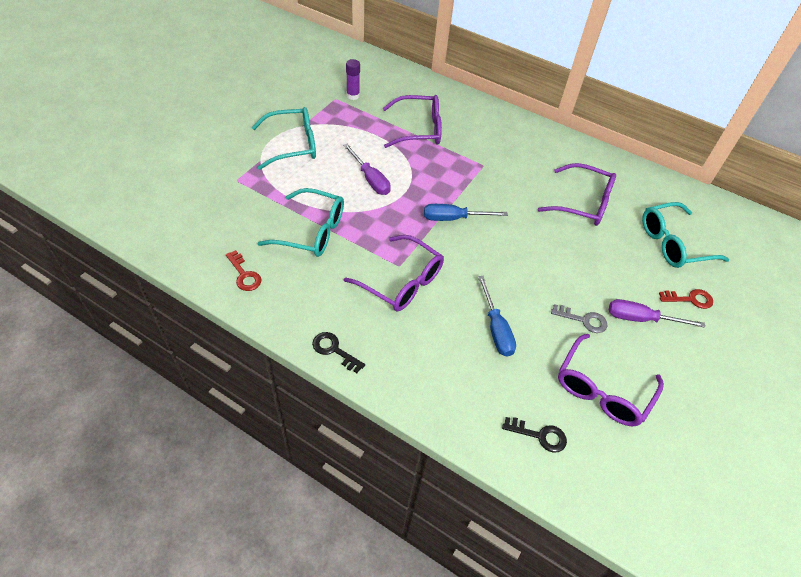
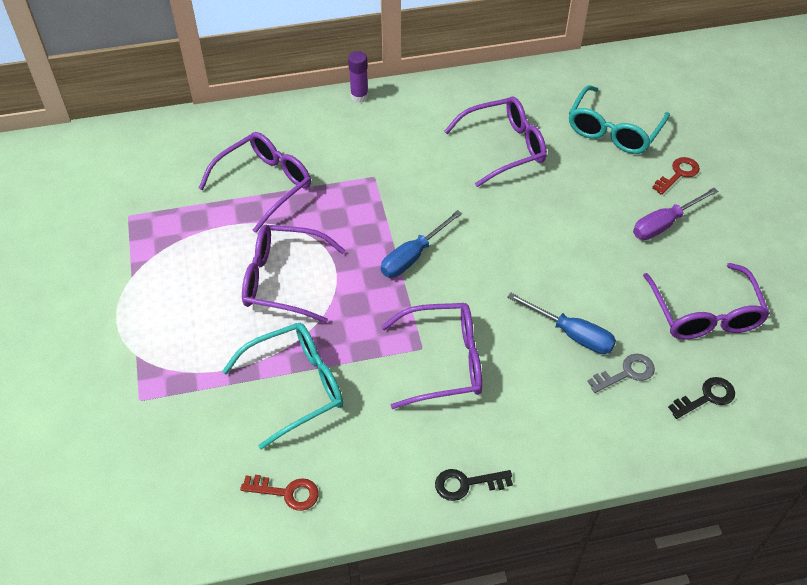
camera: 40 degrees left, 0 degrees up
turquoise glasses [252,107,316,170] -> none
purple screwdriver [343,144,391,195] -> purple glasses [242,225,346,323]
purple glue stick [346,59,360,100] -> purple glue stick moved to [348,51,368,103]
grey key [551,304,607,333] -> grey key moved to [587,354,655,393]

